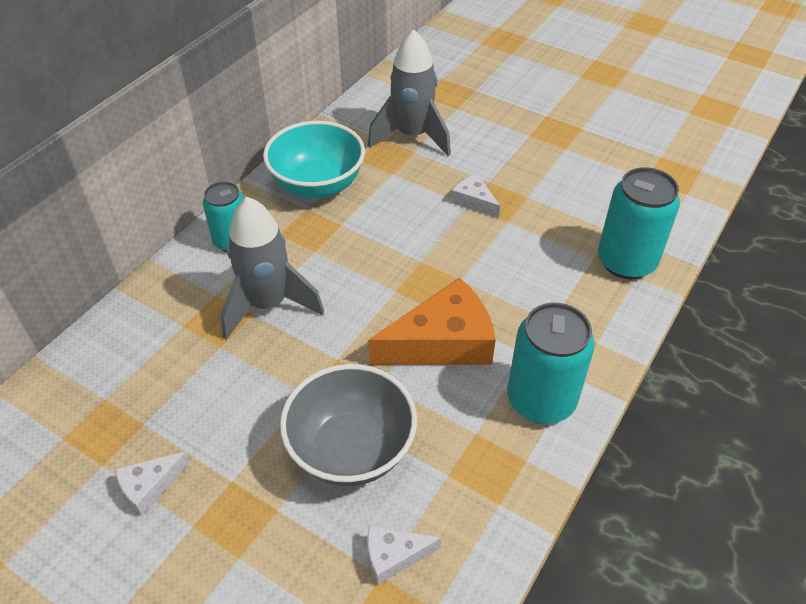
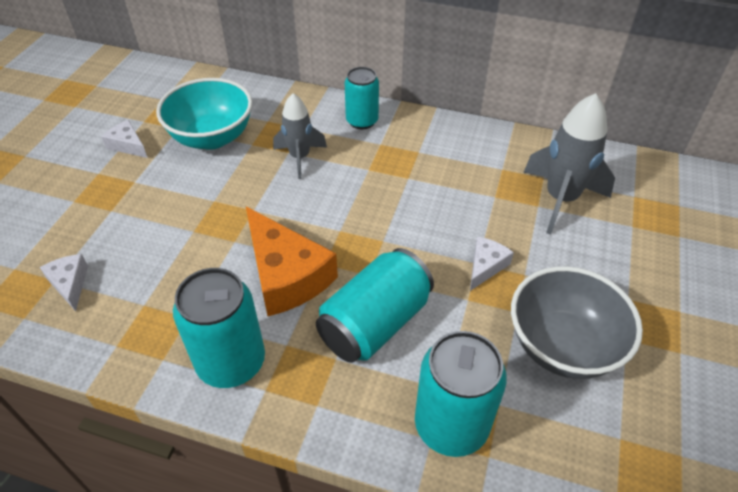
camera: 75 degrees right, 0 degrees up
grey rocket [221,197,324,340] -> grey rocket [273,93,327,179], size x0.65
turquoise bowl [263,121,365,199] -> turquoise bowl moved to [156,78,252,150]
grey bowl [280,364,417,486] -> grey bowl moved to [511,266,643,379]
none -> turquoise can [316,248,434,363]

